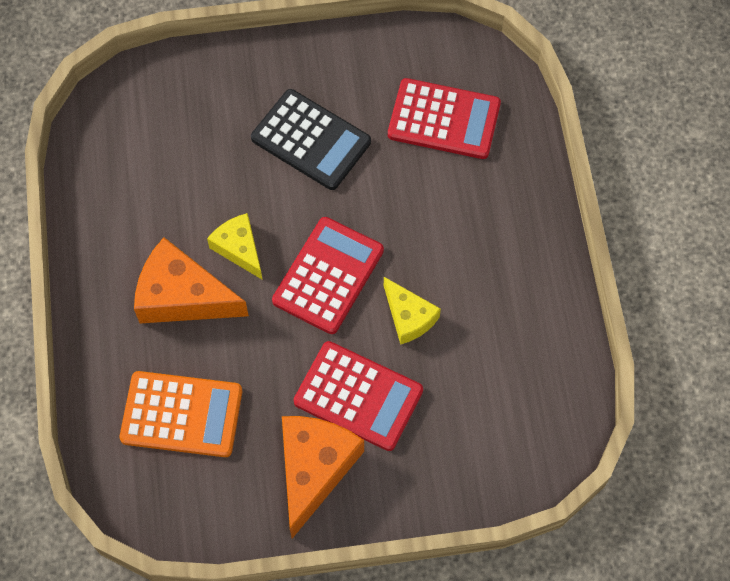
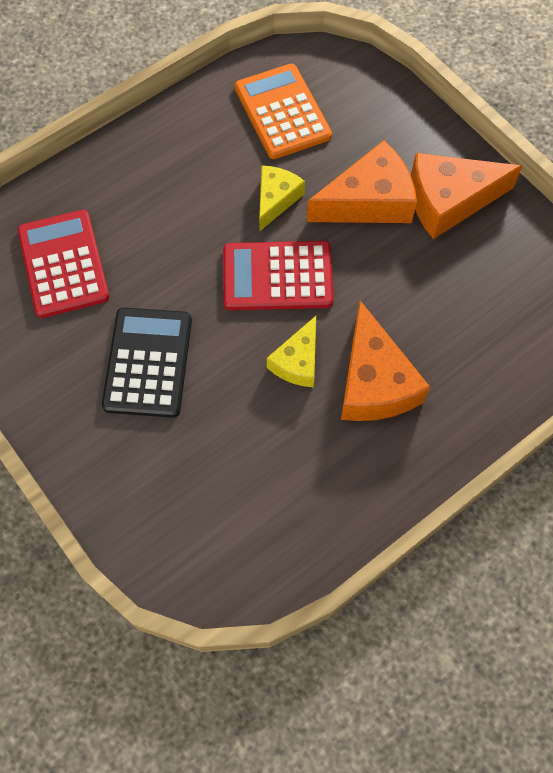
camera: 120 degrees left, 0 degrees up
orange calculator [119,371,242,457] -> orange calculator moved to [235,64,332,159]
red calculator [294,341,423,451] -> orange cheese [307,140,417,223]

